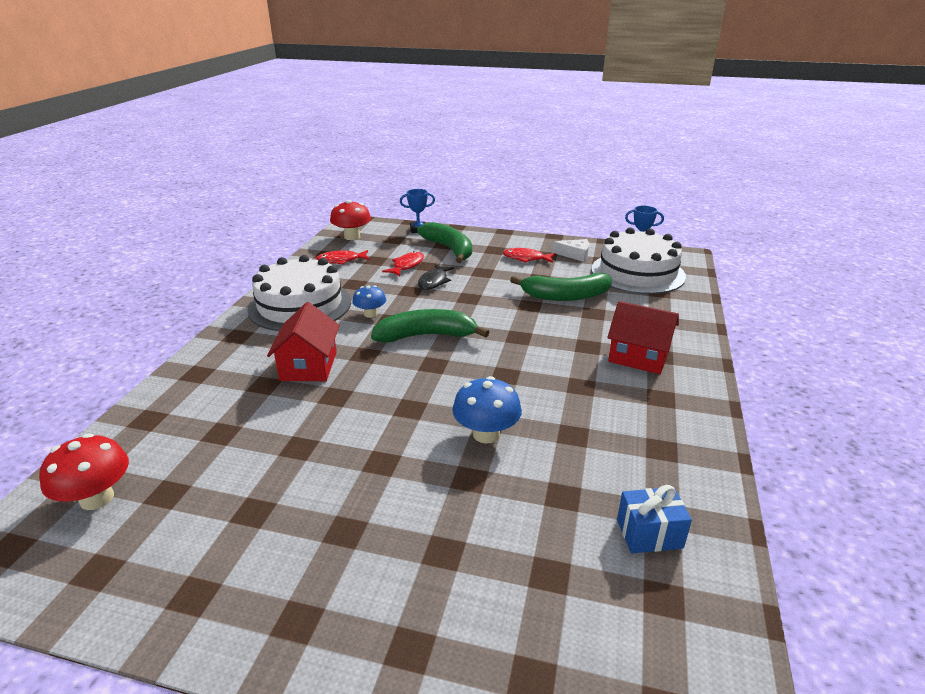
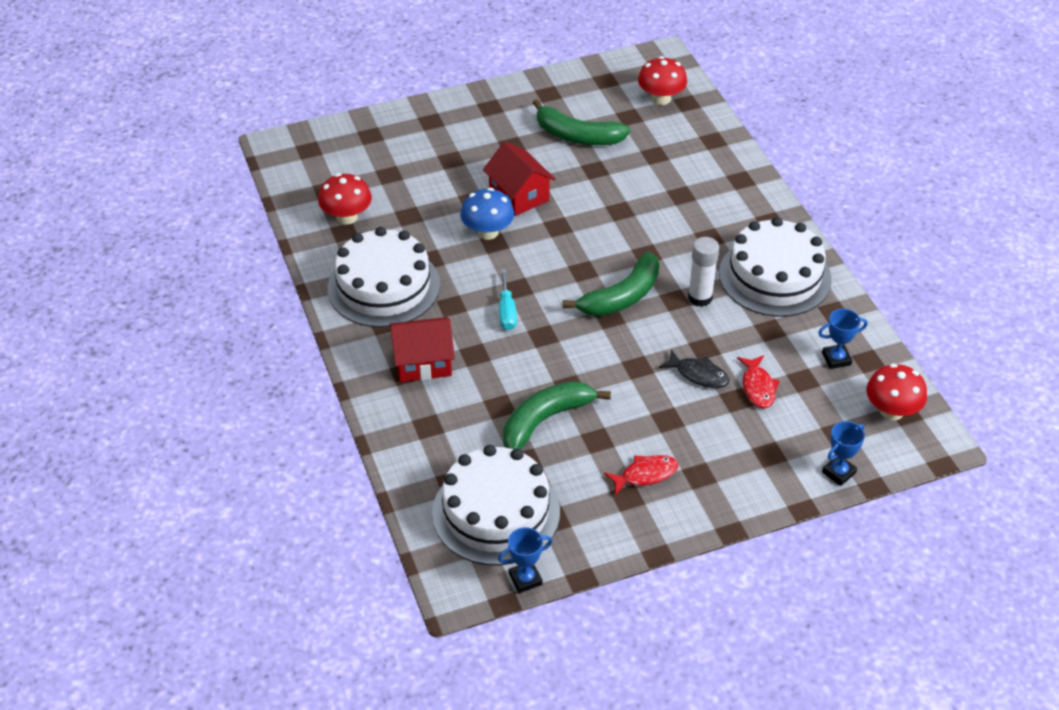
camera: 145 degrees right, 15 degrees up
red house [267,302,340,381] -> red house moved to [483,141,555,216]
red fish [316,250,370,265] -> blue trophy [818,309,868,369]
blue mushroom [352,285,386,318] -> white glue stick [688,237,719,307]
green banana [417,222,472,263] -> green banana moved to [533,99,631,145]
black fish [418,264,454,290] -> black fish turned 135 degrees clockwise [659,349,730,388]
white cheese [552,239,589,262] -> none
blue gift [617,485,692,553] -> red mushroom [318,173,372,225]
none -> white cake [328,227,440,327]
none -> turquoise screwdriver [499,269,517,330]

